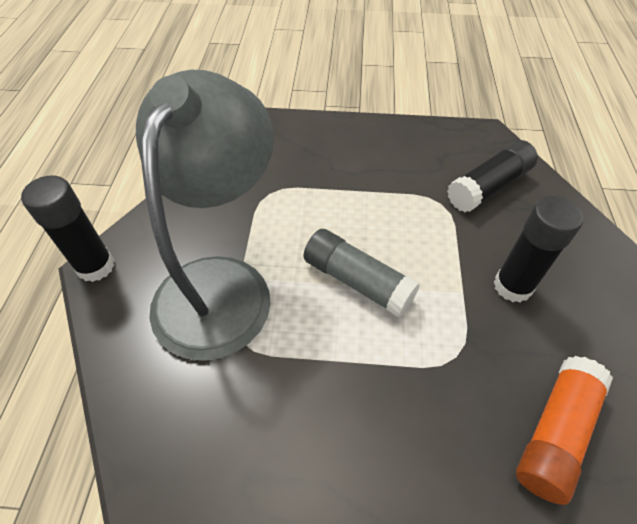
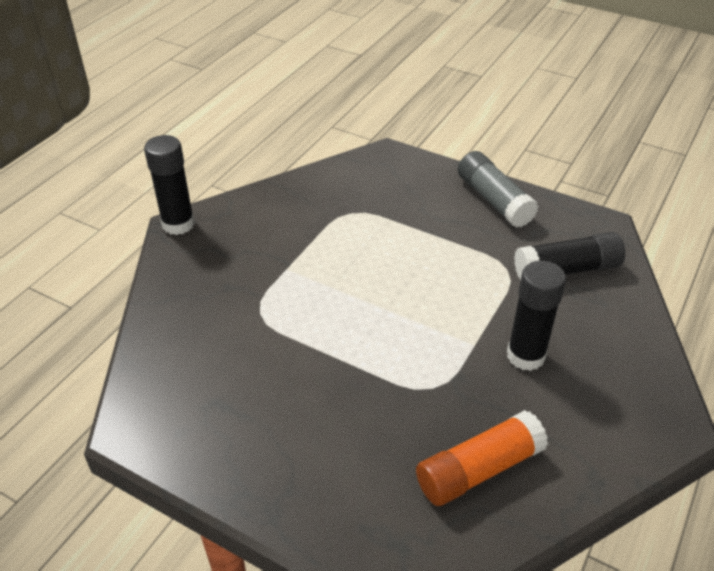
camera: 25 degrees right, 10 degrees down
grey lamp [136,70,274,361] -> none
grey glue stick [304,229,420,318] -> grey glue stick moved to [458,151,538,228]

